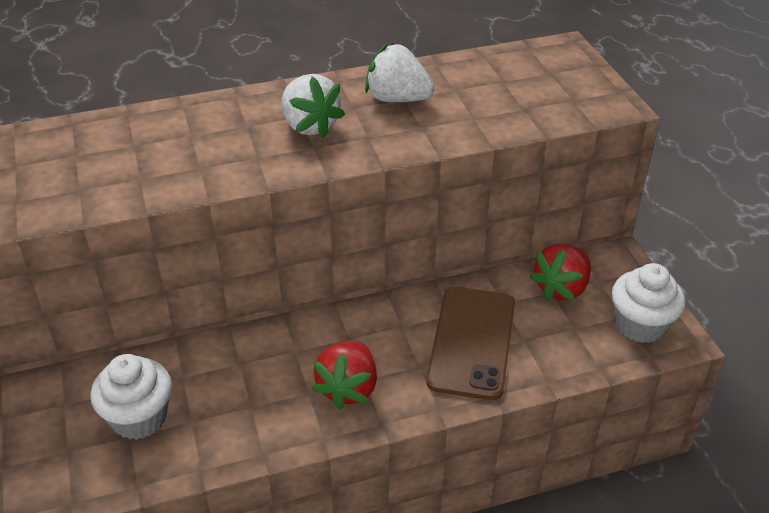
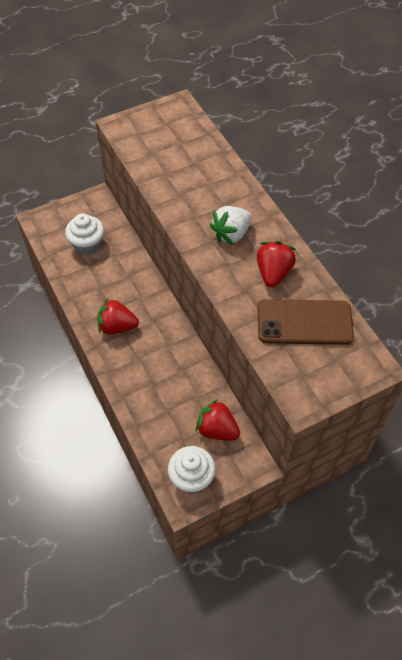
camera: 80 degrees right, 15 degrees up
white strawberry [365,43,434,102] -> red strawberry [257,241,296,287]
brown phone [426,287,515,400] -> brown phone moved to [258,299,354,345]

